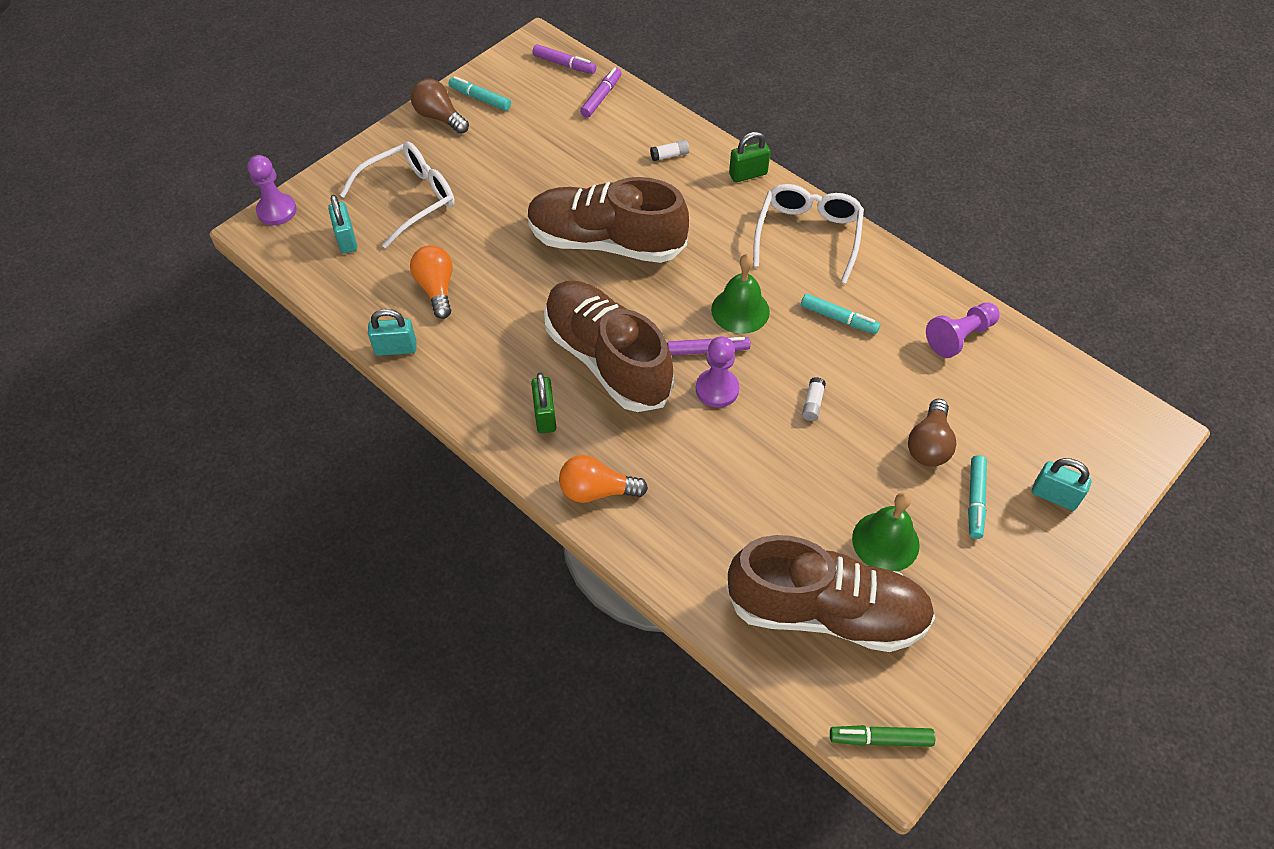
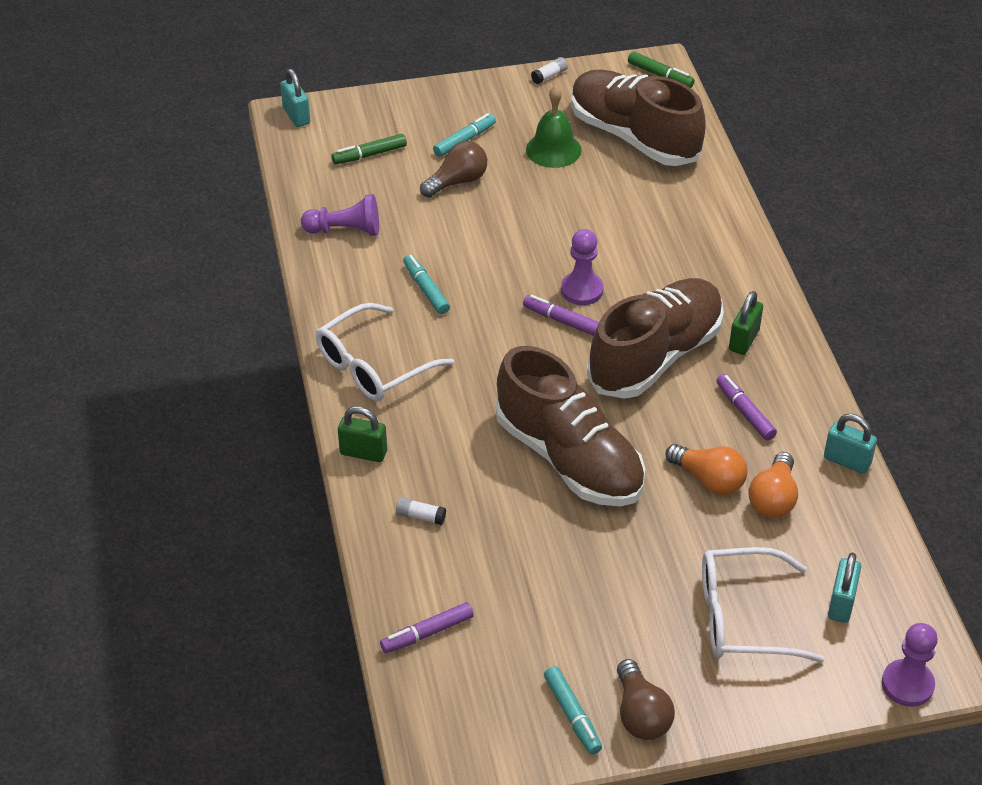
camera: 145 degrees left, 10 degrees down
purple marker [532,44,596,74] -> purple marker moved to [716,374,777,440]
brown shoe [544,281,674,412] -> brown shoe turned 135 degrees counterclockwise [587,278,724,399]
orange light bulb [559,455,648,503] -> orange light bulb moved to [666,444,748,495]
green bell [711,254,770,334] -> none
white glue stick [802,377,826,421] -> white glue stick moved to [531,57,568,84]
turquoise padlock [1032,458,1092,511] -> turquoise padlock moved to [280,69,310,127]
none -> green marker [331,134,407,164]

